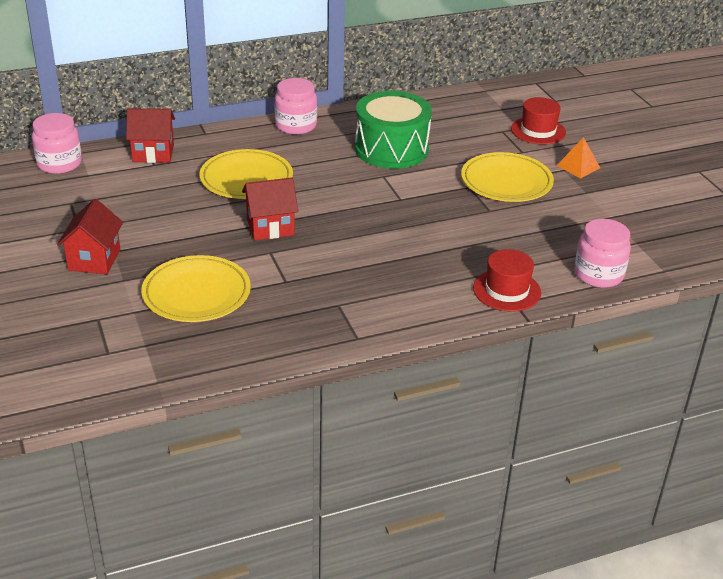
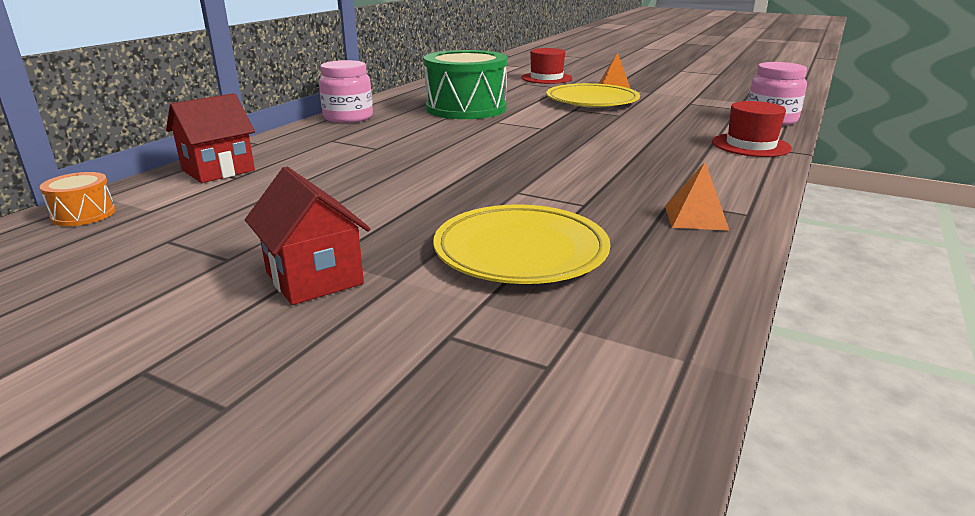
camera: 40 degrees left, 10 degrees down
pink jar [32,113,82,174] -> orange drum [39,172,115,226]
yellow plate [199,149,293,199] -> none
red house [242,178,298,240] -> none
none -> orange pyramid [665,162,730,231]

